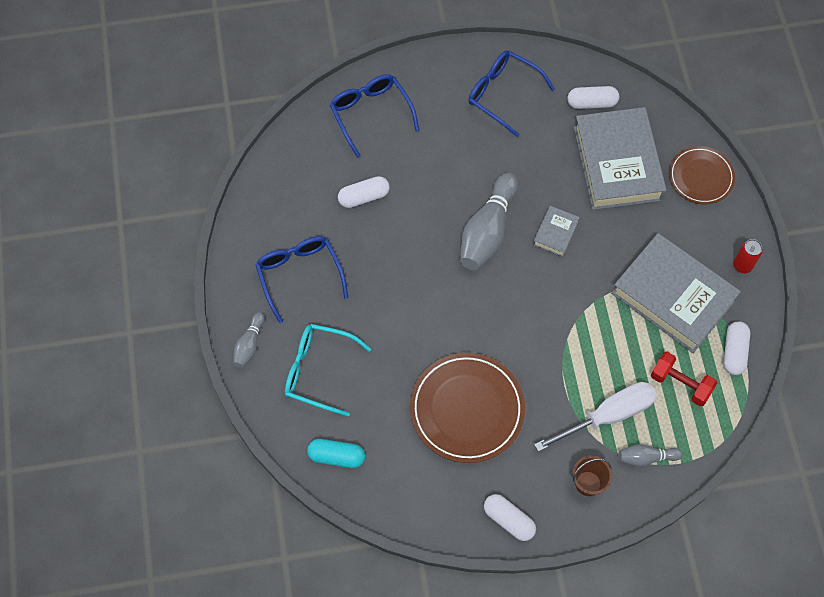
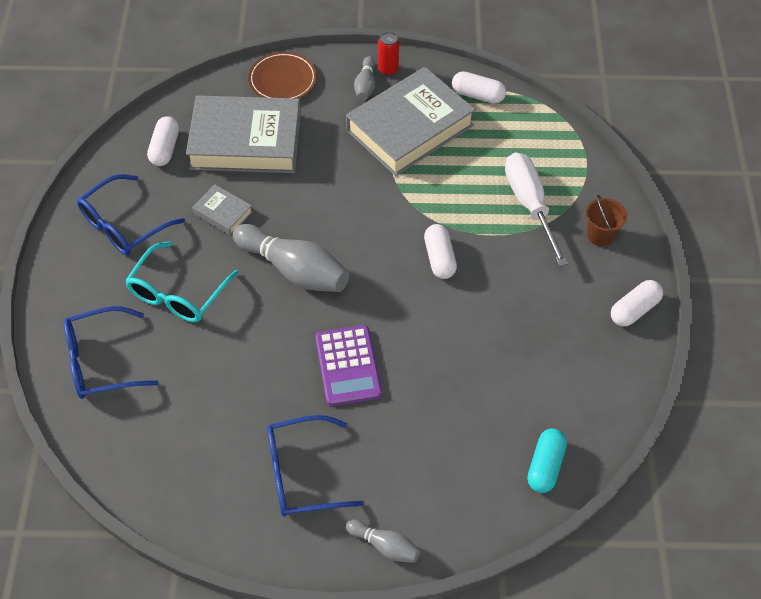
camera: 80 degrees left, 10 degrees down
turquoise glasses [285,324,371,417] -> turquoise glasses moved to [125,241,239,322]
white capsule [338,176,390,208] -> white capsule moved to [424,224,457,279]
brown plate [410,353,525,463] -> none
grey book [533,206,580,257] -> grey book moved to [192,184,253,235]
grey bowling pin [618,444,683,467] -> grey bowling pin moved to [354,56,375,101]
red dumbbell [651,352,717,406] -> none
none -> purple calculator [315,325,382,406]

